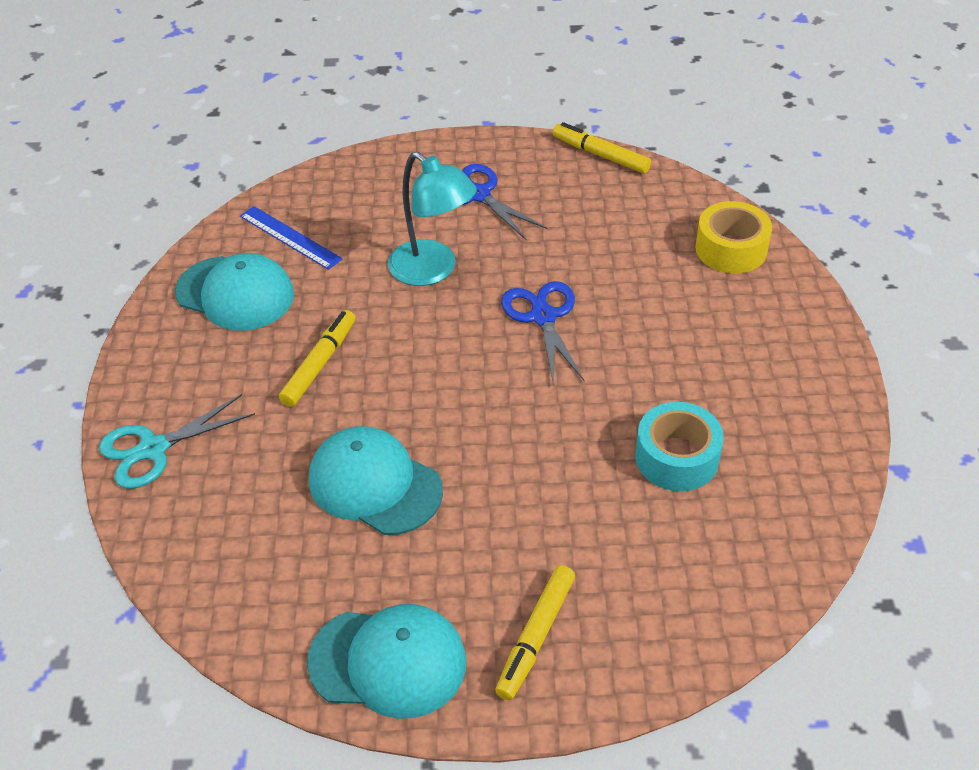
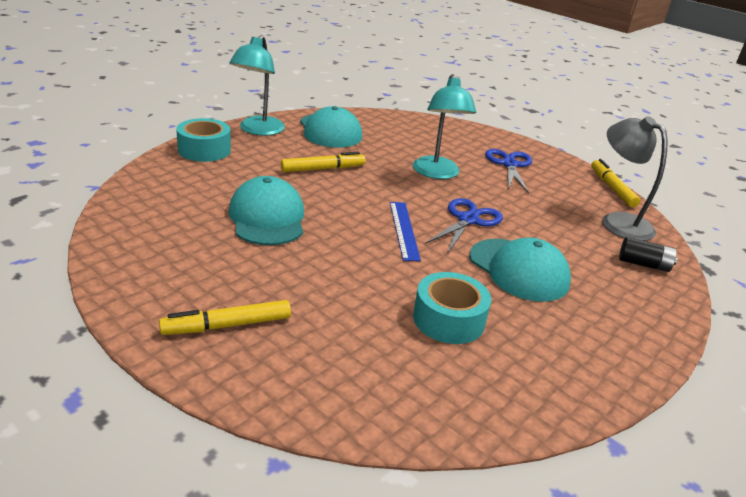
camera: 40 degrees right, 15 degrees down
turquoise scissors [99,394,255,489] -> turquoise tape [176,118,231,162]
blue ruler [240,206,343,270] -> blue ruler moved to [390,202,421,261]
turquoise cap [307,604,466,719] -> turquoise cap moved to [469,238,571,302]
yellow tape [695,201,772,273] -> black battery [619,237,677,272]
none -> turquoise lamp [229,35,285,136]
none -> grey lamp [602,116,668,241]

